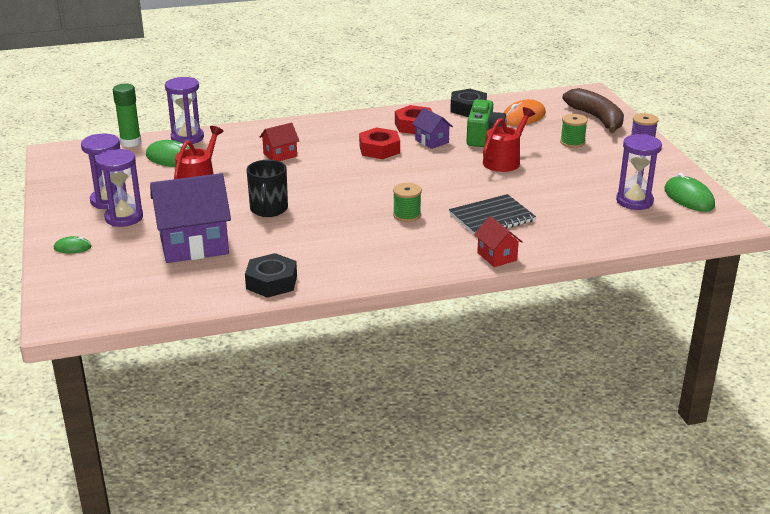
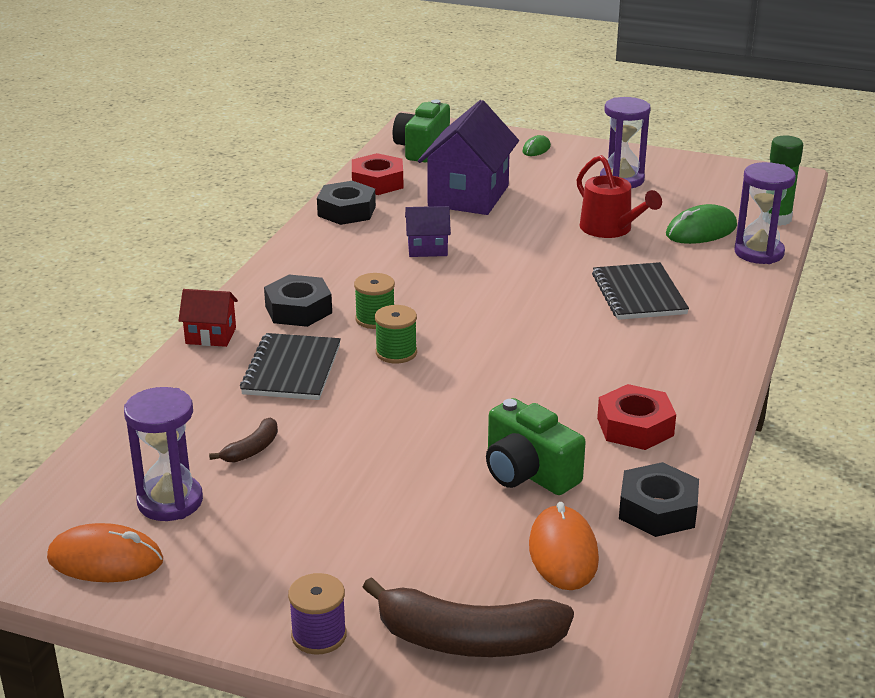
camera: 125 degrees right, 0 degrees up
purple hourglass [96,149,143,227] -> none
black mug [247,160,288,217] -> none
red house [260,123,299,161] -> black notebook [592,262,689,320]
red nut [359,128,400,159] -> red nut moved to [352,153,403,195]
purple house [412,108,453,149] -> purple house moved to [405,206,451,257]
red watering can [483,107,535,172] -> none
green spool [560,114,588,148] -> green spool moved to [375,305,417,364]
green mouse [664,173,715,212] -> orange mouse [47,523,163,582]
none -> brown banana [209,417,278,463]
none -> black nut [264,275,332,327]
none -> green camera [393,100,450,163]

